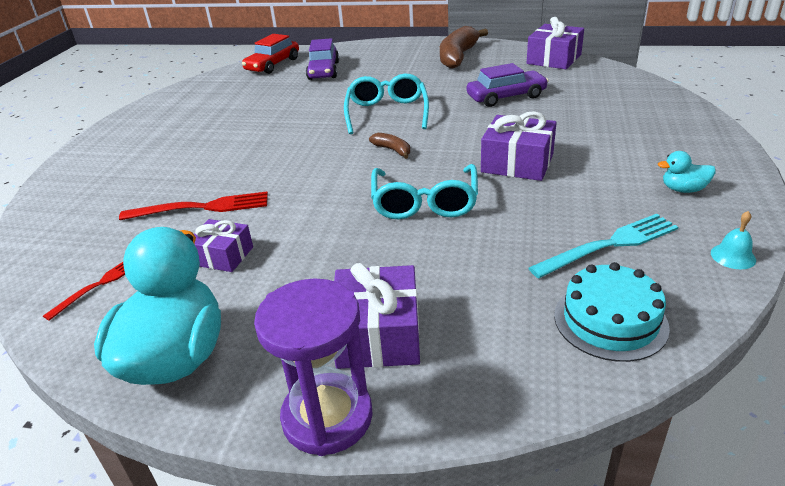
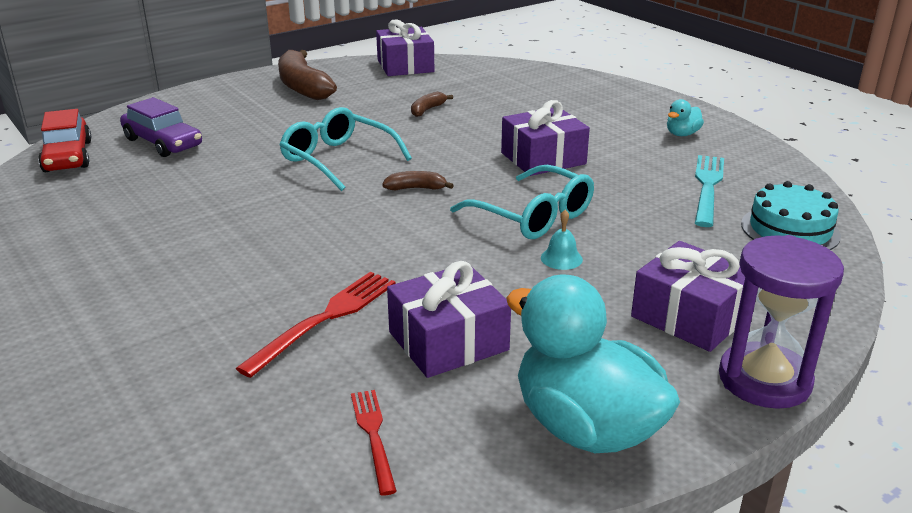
camera: 50 degrees left, 5 degrees down
purple gift [194,219,253,272] -> purple gift [387,261,511,378], size x1.57
purple car [467,63,549,107] -> brown banana [411,92,453,117]
turquoise bell [711,211,756,269] -> turquoise bell moved to [541,210,583,270]

